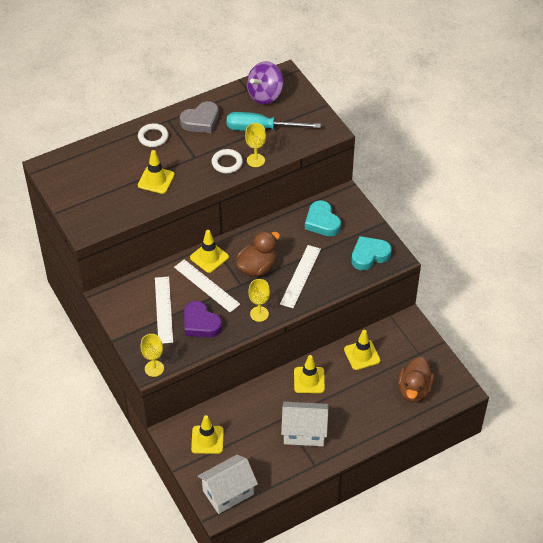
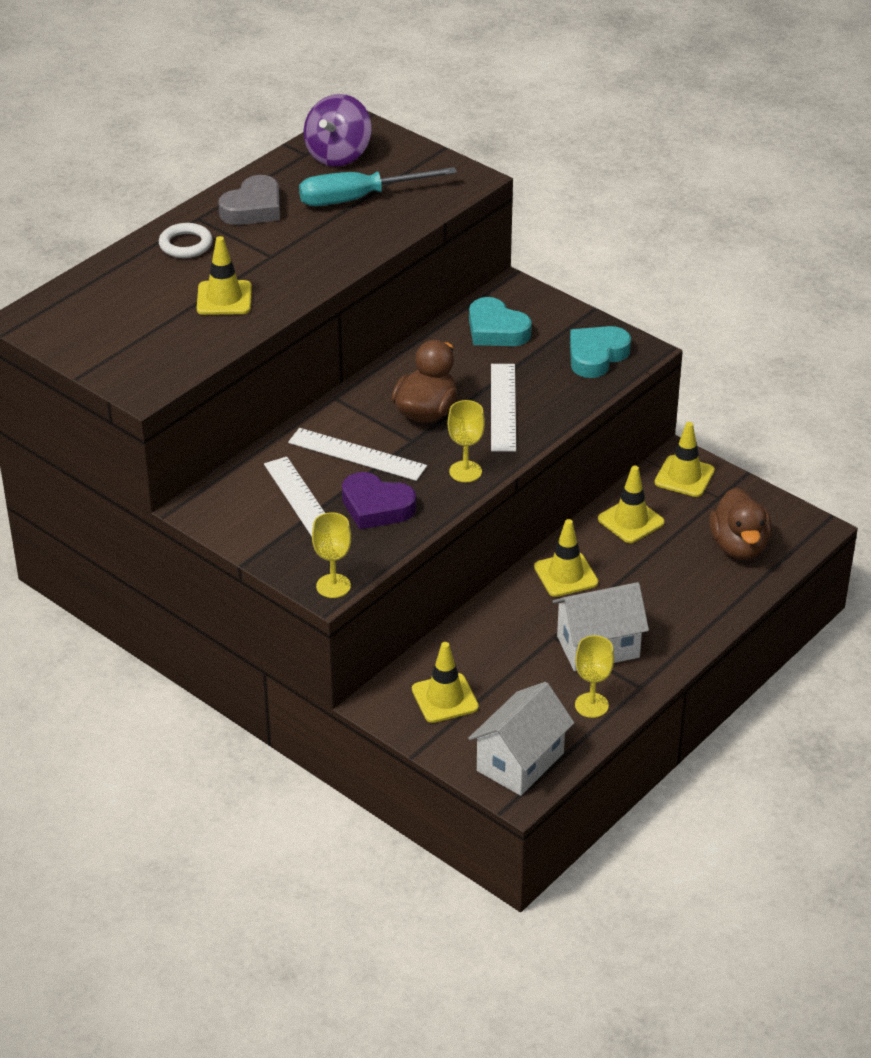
camera: 20 degrees left, 10 degrees down
yellow traffic cone [190,230,229,273] -> yellow traffic cone moved to [654,422,715,497]
white ring [212,149,243,173] -> none
yellow goblet [245,123,266,167] -> yellow goblet moved to [575,635,614,718]

